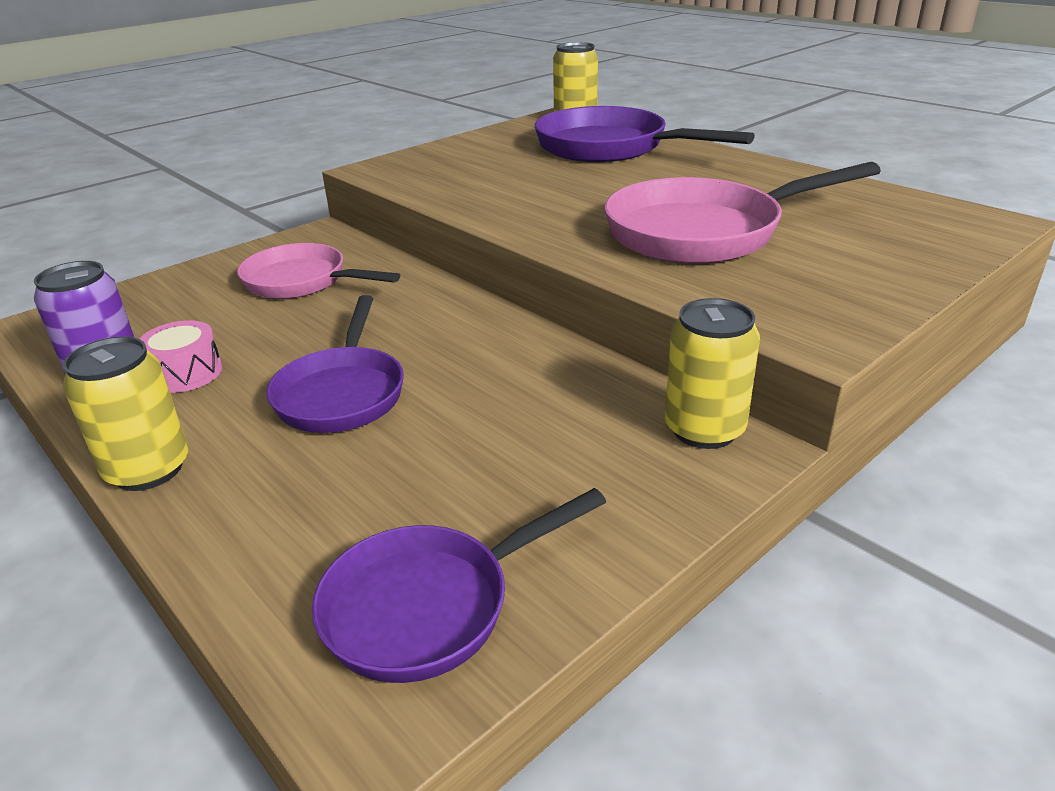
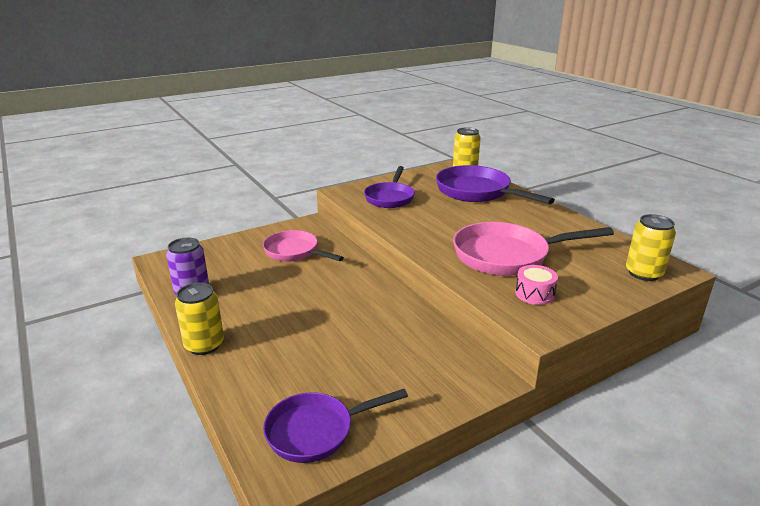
camera: 10 degrees right, 5 degrees down
pink drum [139,320,222,393] -> pink drum moved to [515,265,558,305]
purple pan [266,295,404,433] -> purple pan moved to [364,166,415,208]
yellow can [665,298,760,449] -> yellow can moved to [626,214,676,281]

